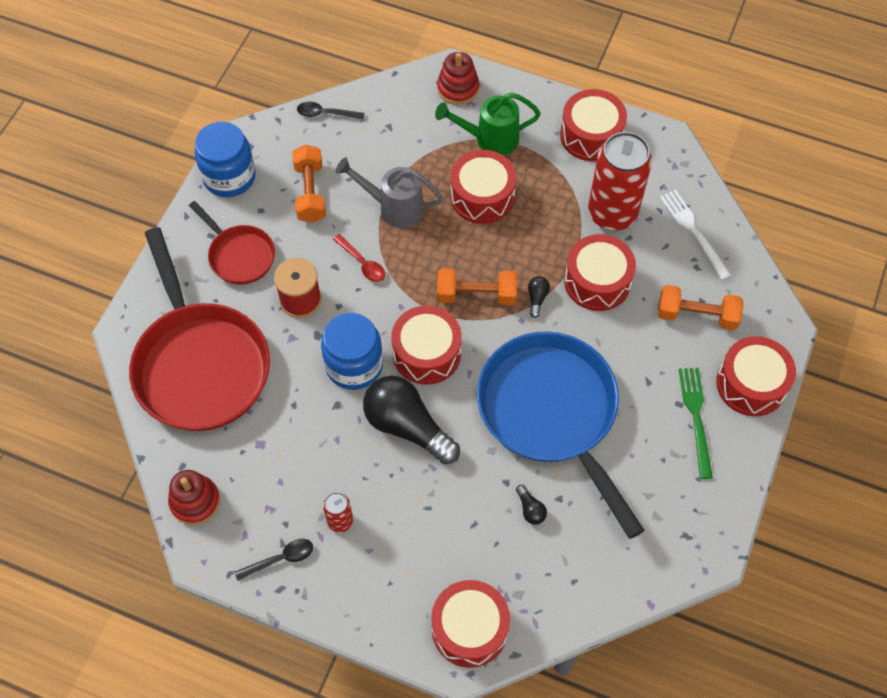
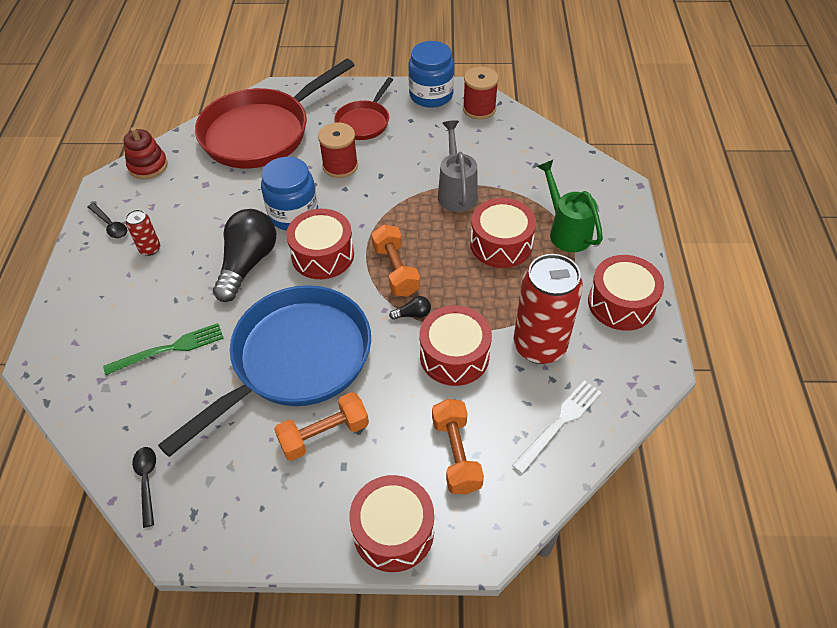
camera: 70 degrees right, 10 degrees down
orange dumbbell [292,145,326,223] -> orange dumbbell moved to [274,392,369,461]
black spoon [297,102,365,120] -> black spoon moved to [132,447,156,528]
red spoon [333,234,385,282] -> none
red drum [431,580,510,668] -> none
red stacking toy [437,52,479,105] -> none
black light bulb [516,485,547,524] -> none
green fork [679,368,713,479] -> green fork moved to [103,323,224,375]
none -> red spool [463,67,499,119]

